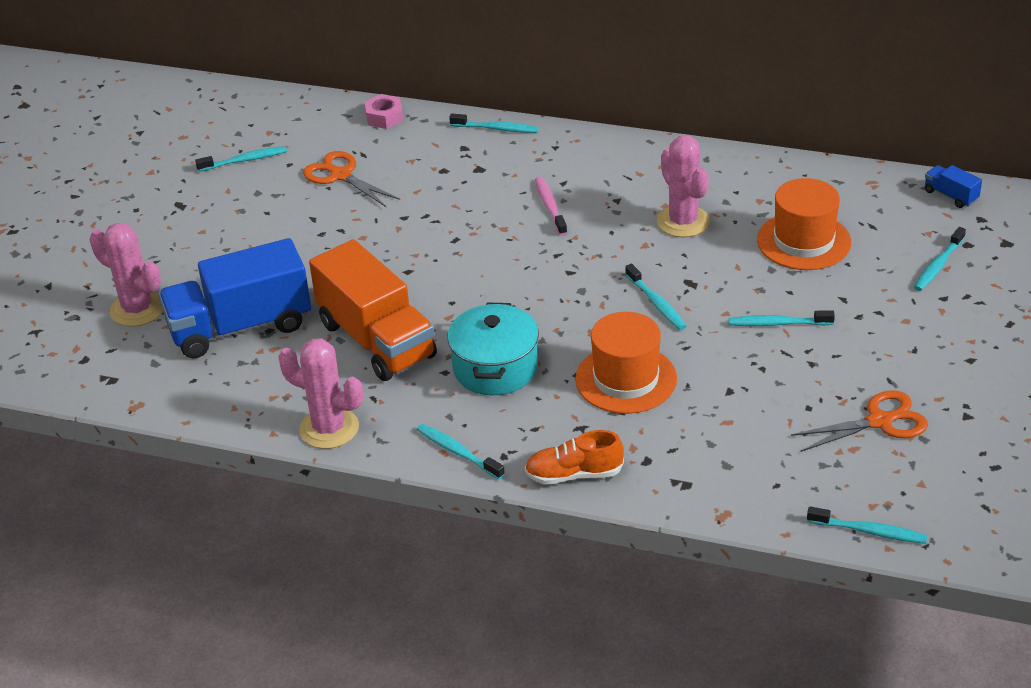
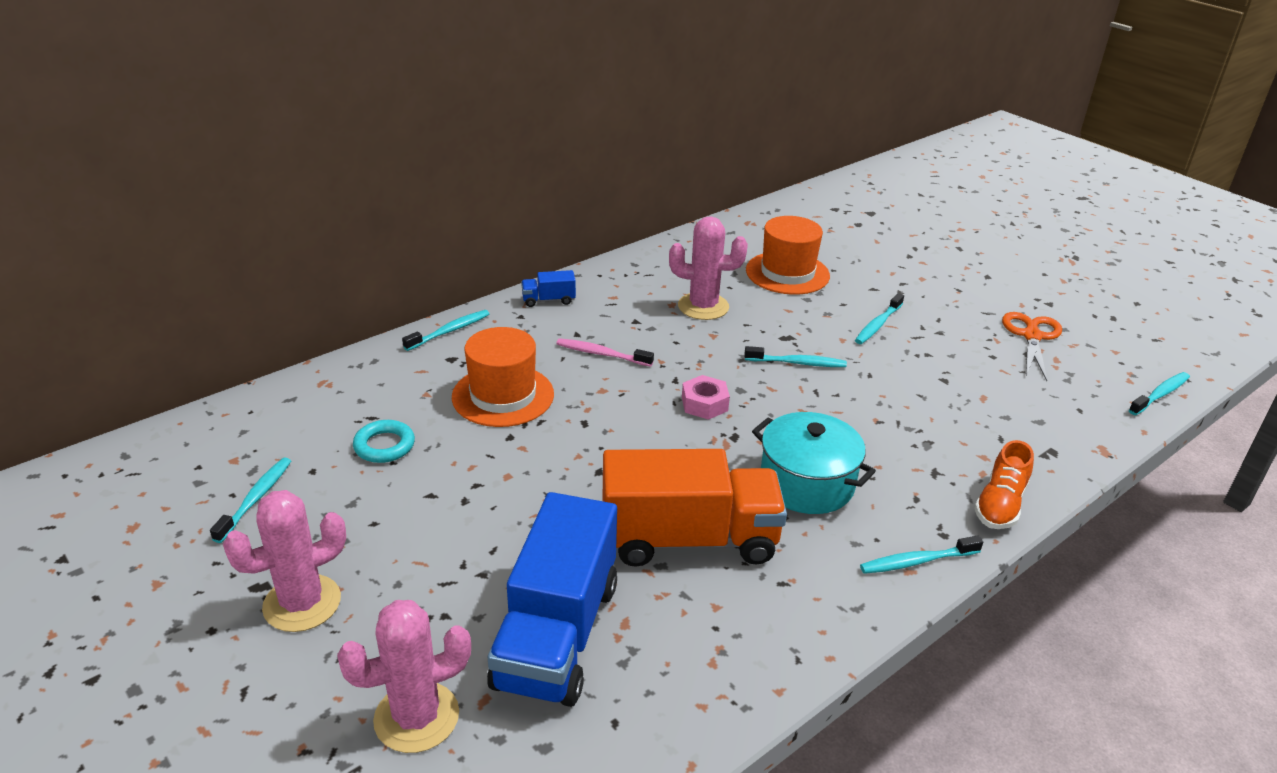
camera: 60 degrees left, 5 degrees down
pink cactus [278,338,363,449] -> pink cactus moved to [223,490,346,632]
orange scissors [303,151,400,207] -> turquoise ring [353,420,415,463]
pink nut [364,94,403,129] -> pink nut moved to [682,375,730,420]
orange hat [575,312,677,414] -> orange hat moved to [452,327,554,427]
turquoise toothbrush [914,227,966,291] -> none
blue truck [925,165,982,208] -> blue truck moved to [521,270,576,307]

